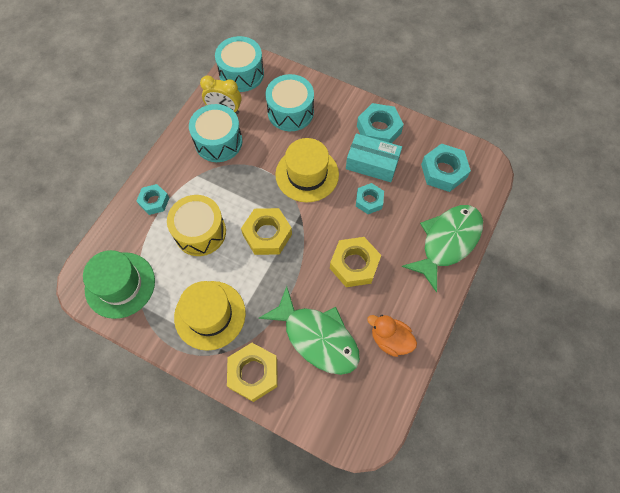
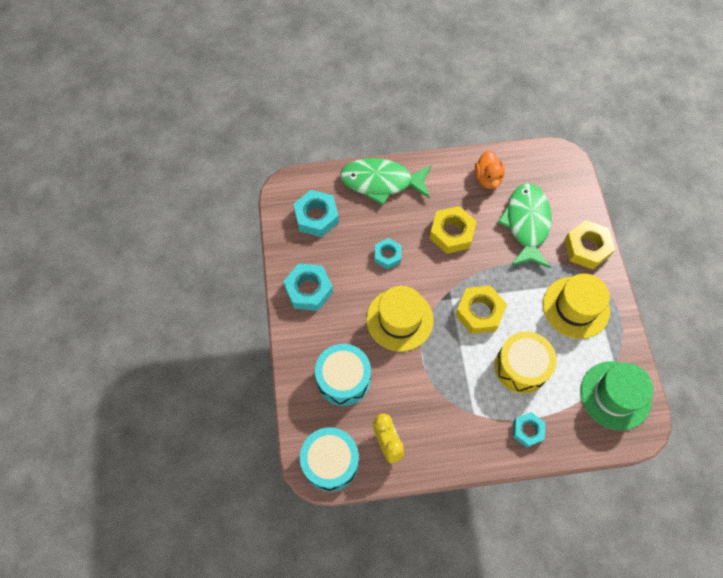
camera: 125 degrees left, 0 degrees up
turquoise drum [189,104,242,162] -> none
turquoise box [346,133,402,182] -> none

